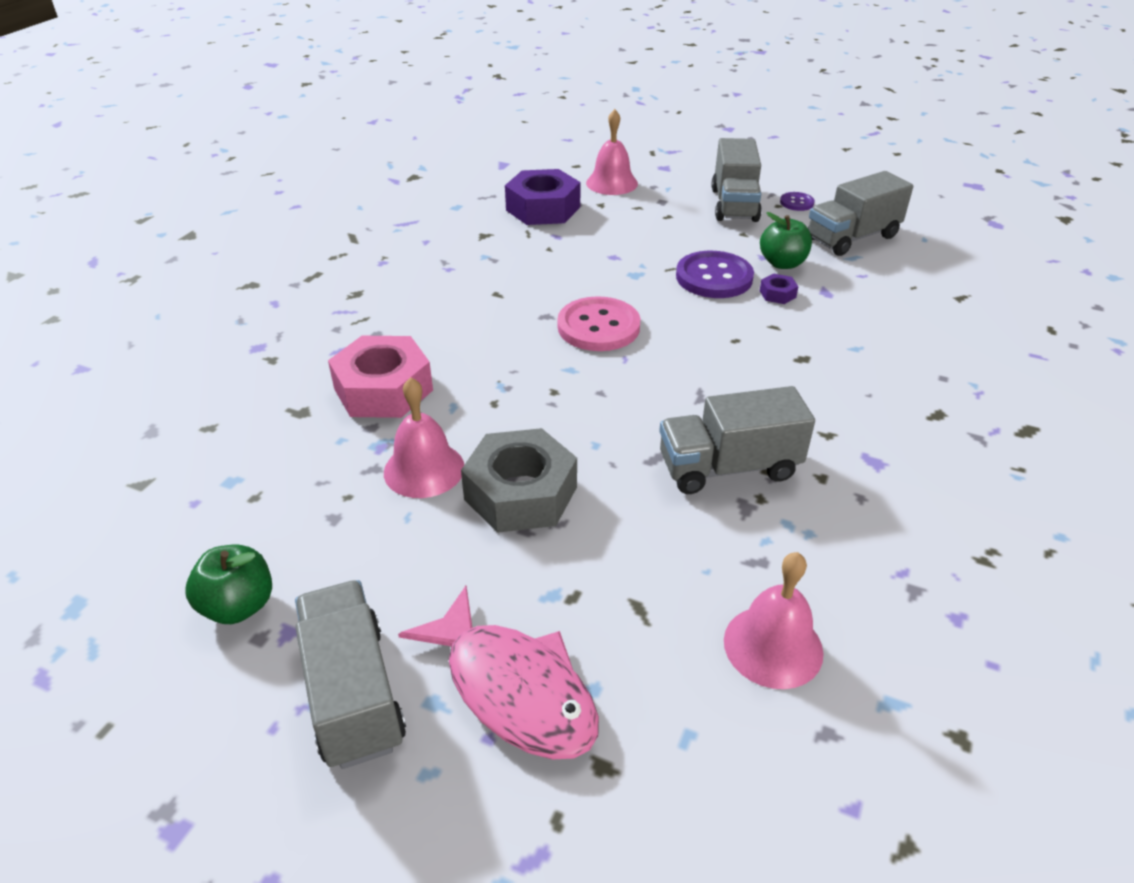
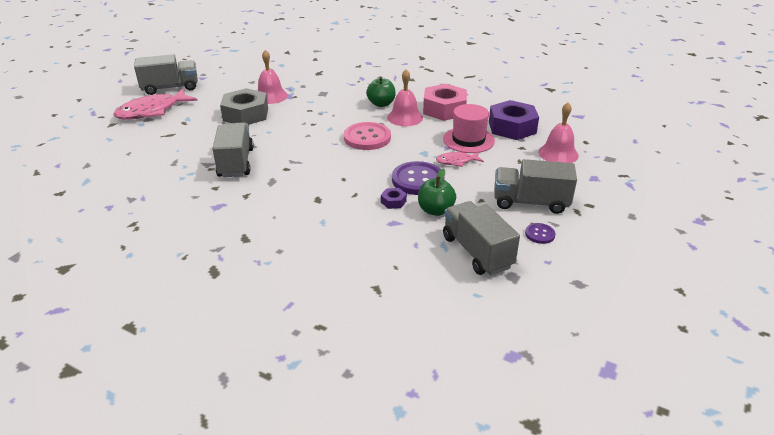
camera: 95 degrees right, 5 degrees down
green apple [185,545,272,624] -> green apple moved to [366,77,396,107]
pink nut [328,336,433,418] -> pink nut moved to [423,84,467,121]
pink bell [724,552,824,689] -> pink bell moved to [387,69,423,126]
none -> pink fish [436,152,484,167]
none -> pink hat [443,104,495,153]

